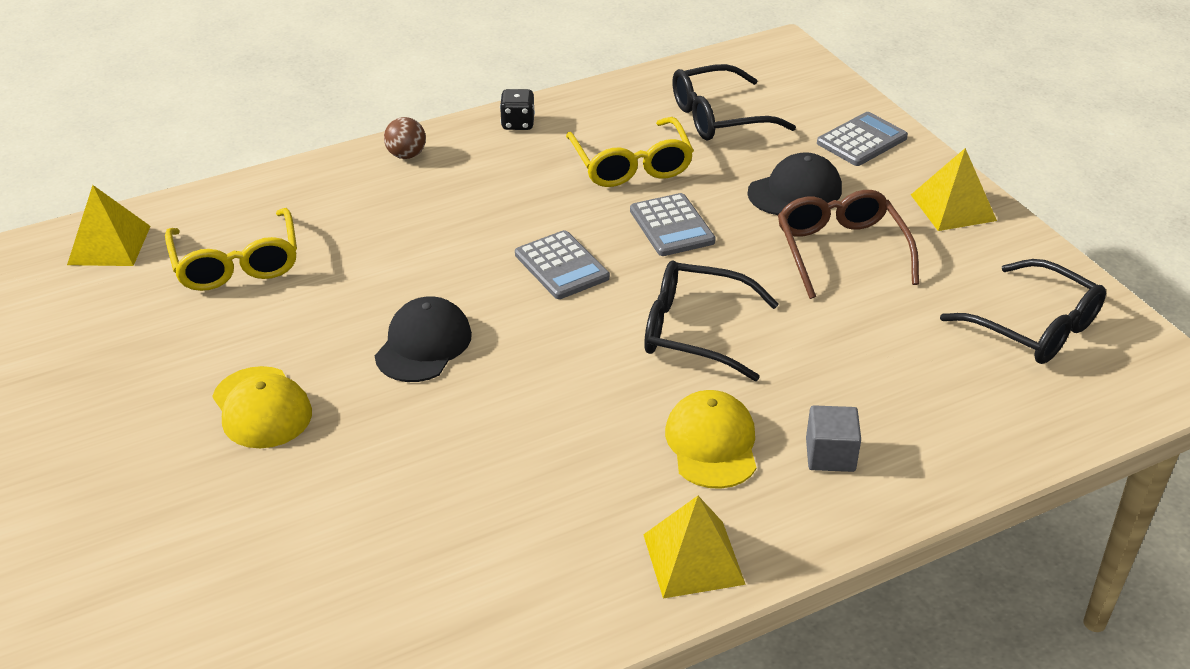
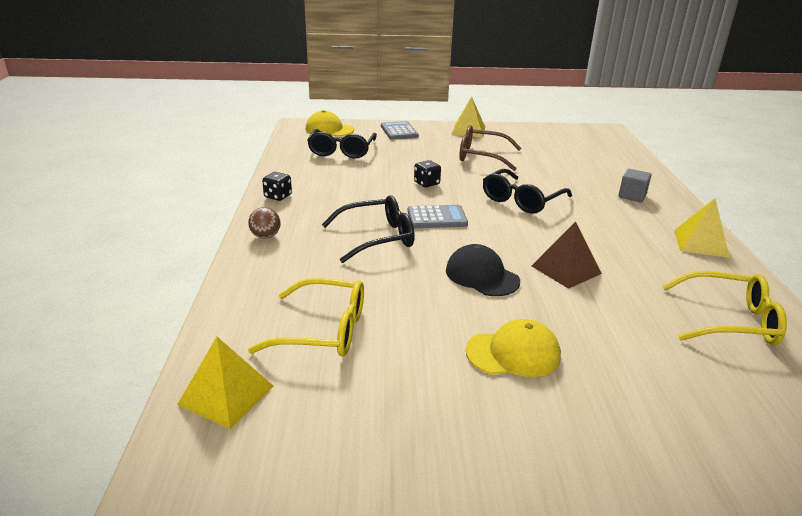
camera: 65 degrees left, 10 degrees down
yellow glasses [566,117,694,187] -> yellow glasses moved to [663,271,787,346]
grey calculator [630,193,716,256] -> black dice [414,160,441,187]
yellow cap [665,390,757,489] -> yellow cap moved to [306,110,354,136]
black cap [747,152,842,215] -> none
black glasses [940,259,1106,364] -> black glasses moved to [322,195,415,263]
none -> brown pyramid [532,221,602,289]

